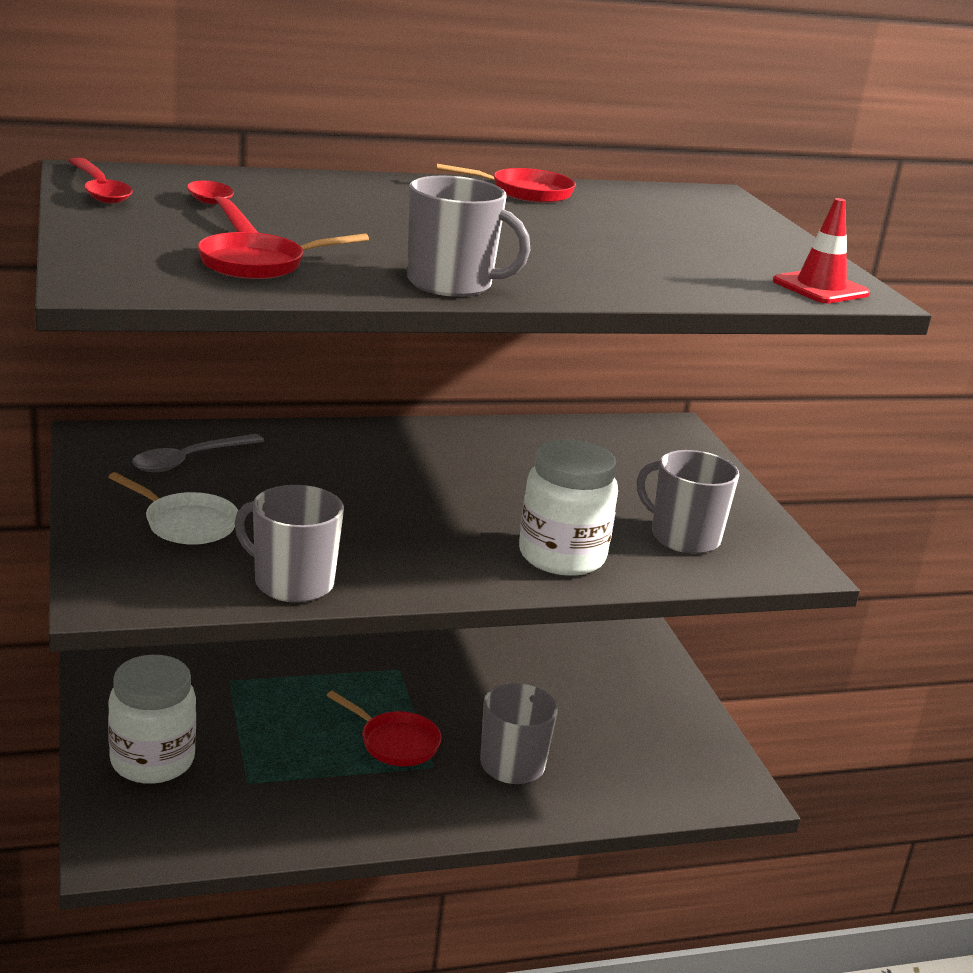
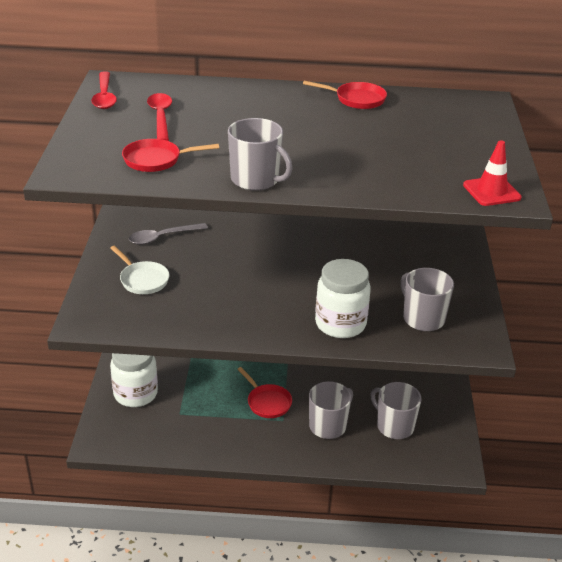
camera: 20 degrees right, 10 degrees up
grey mug [235,485,344,603] -> grey mug moved to [371,382,422,439]

